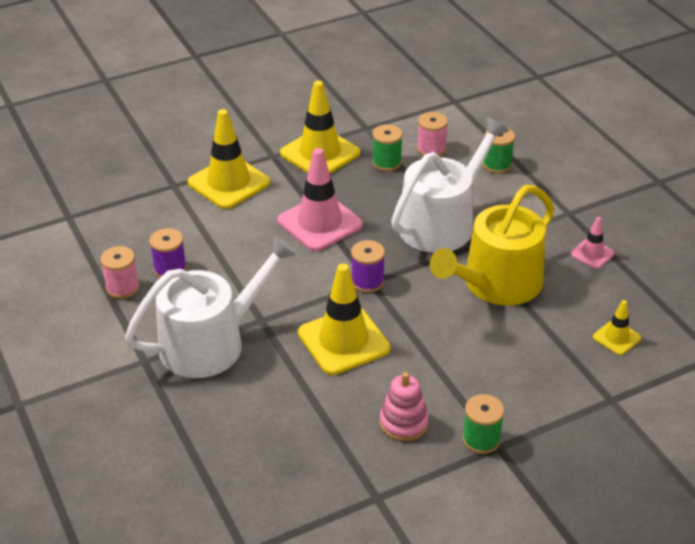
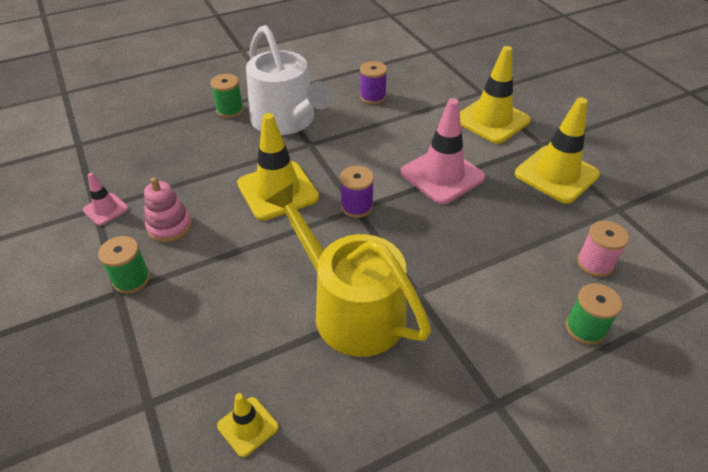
camera: 90 degrees right, 5 degrees up
pink spool [100,246,140,299] -> none
green spool [372,124,403,171] -> green spool moved to [210,74,244,118]
white watering can [391,117,509,253] -> none
pink traffic cone [570,217,615,269] -> pink traffic cone moved to [83,173,129,226]

